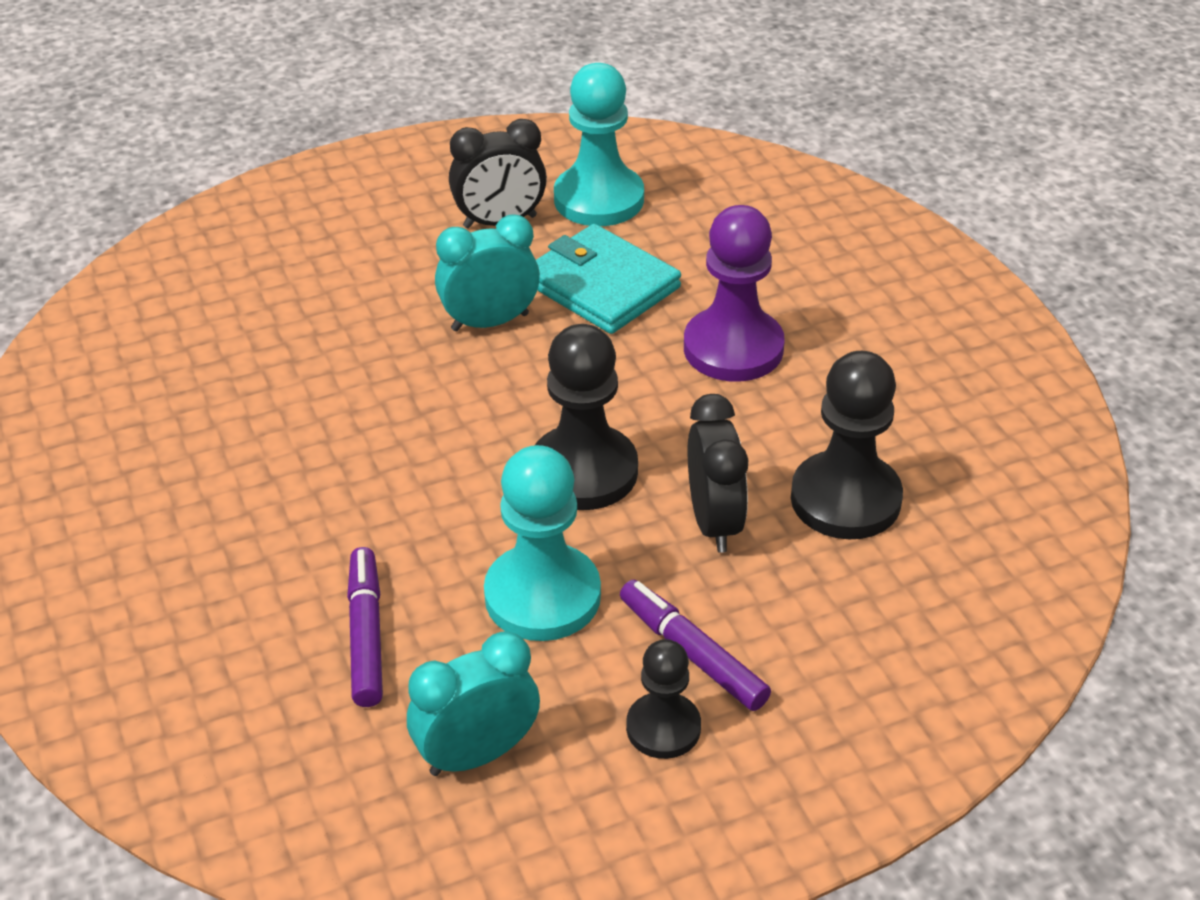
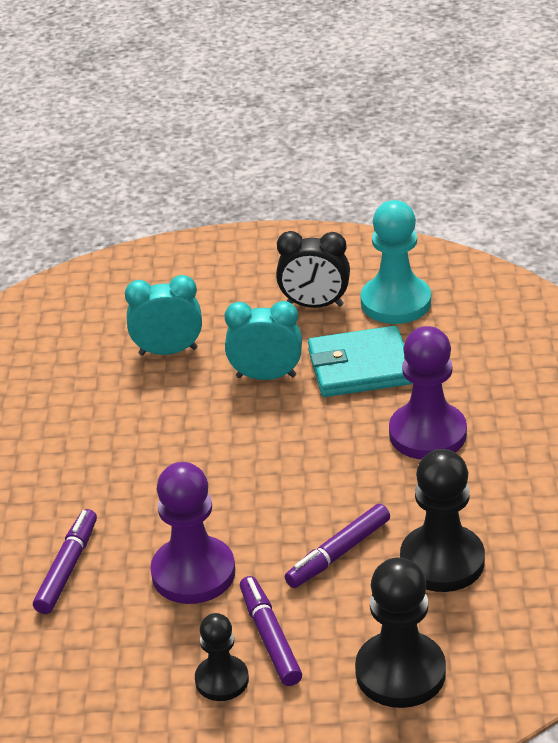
camera: 25 degrees right, 5 degrees down
turquoise clock [407,631,540,776] -> turquoise clock moved to [125,275,202,356]
turquoise pawn [484,445,601,641] -> purple pawn [150,462,235,604]
black pawn [535,324,638,510] -> black pawn moved to [355,557,446,708]
turquoise wallet [536,224,681,334] -> turquoise wallet turned 75 degrees counterclockwise [308,326,413,397]
black clock [688,394,748,553] -> purple marker [285,504,390,588]

